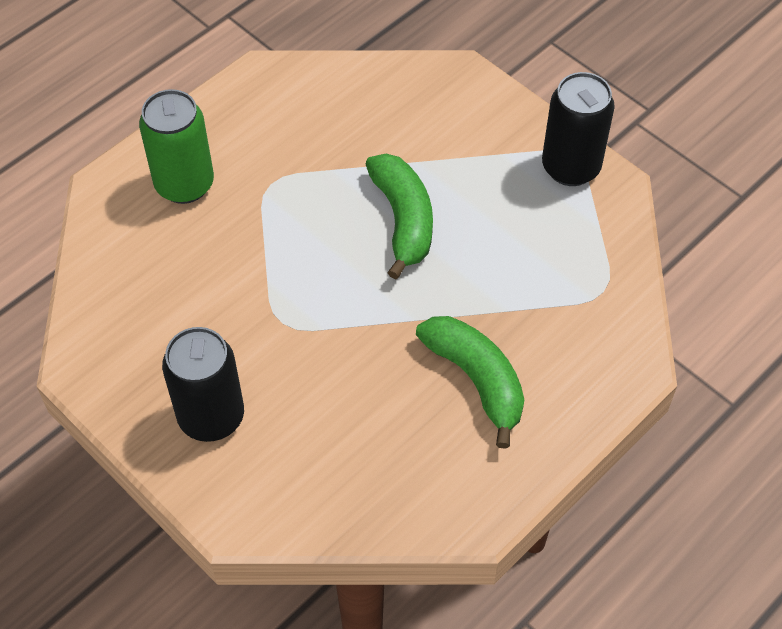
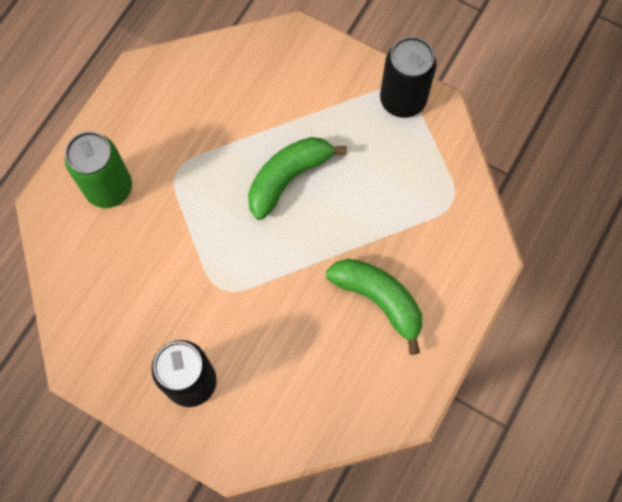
camera: 15 degrees left, 15 degrees up
green banana [366,154,433,279] -> green banana turned 105 degrees counterclockwise [248,137,347,220]

